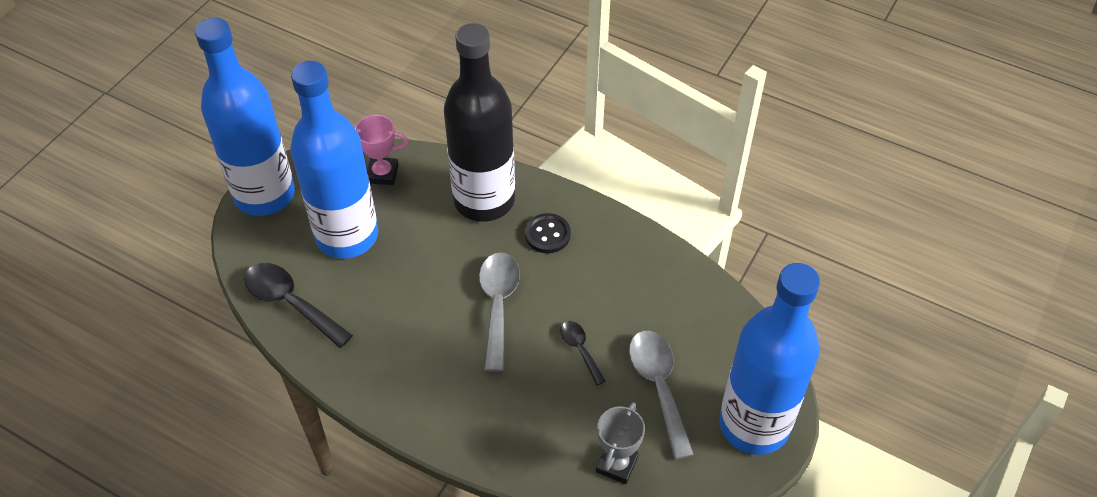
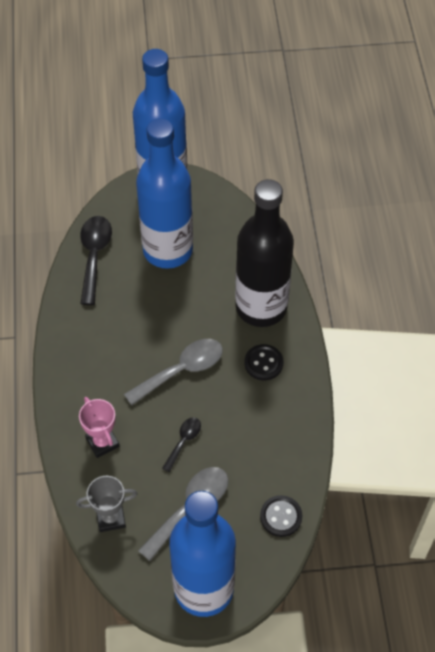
camera: 55 degrees right, 5 degrees up
pink trophy [355,115,409,185] -> pink trophy moved to [79,397,119,458]
none -> black button [260,495,302,537]

